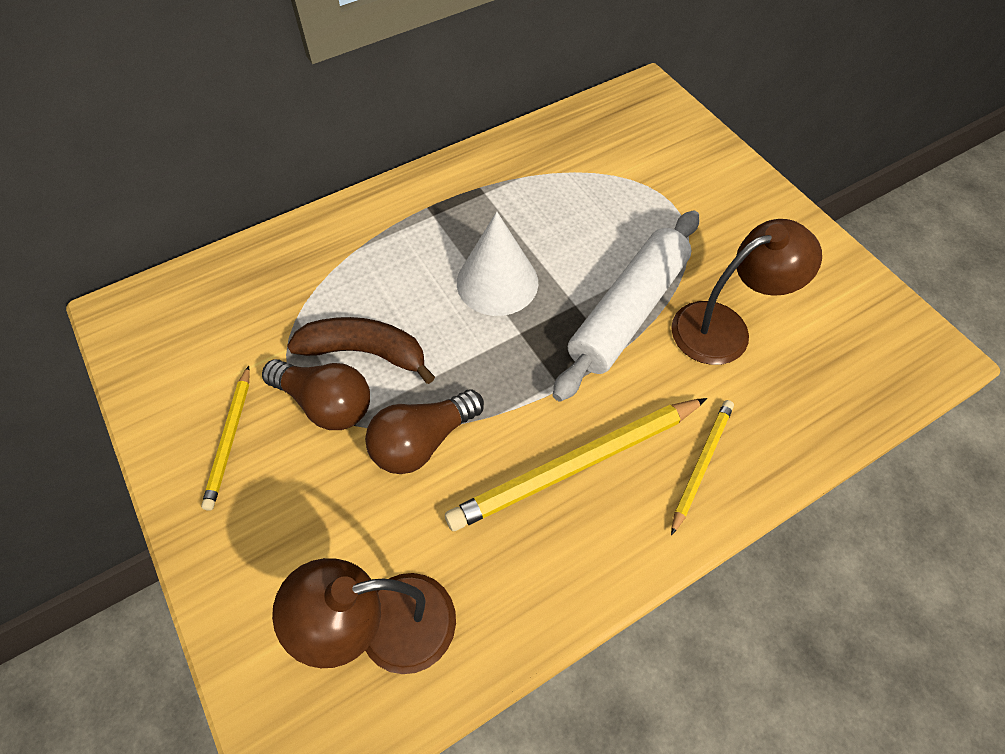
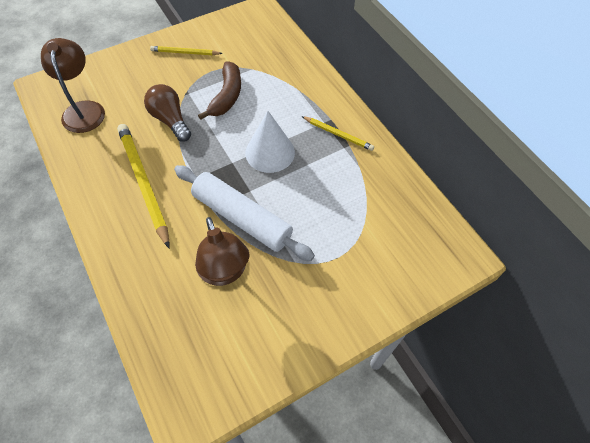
camera: 90 degrees right, 0 degrees up
brown light bulb [262,359,370,430] -> none
yellow pencil [671,400,734,535] -> yellow pencil moved to [302,116,374,151]

